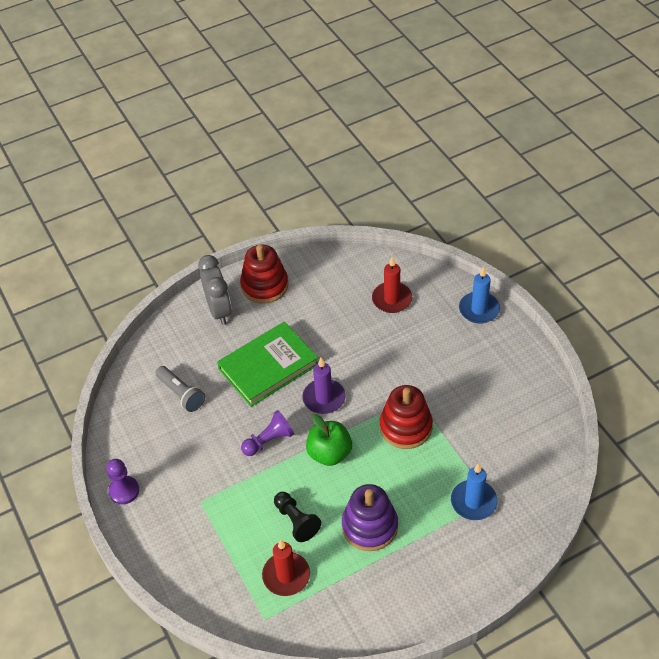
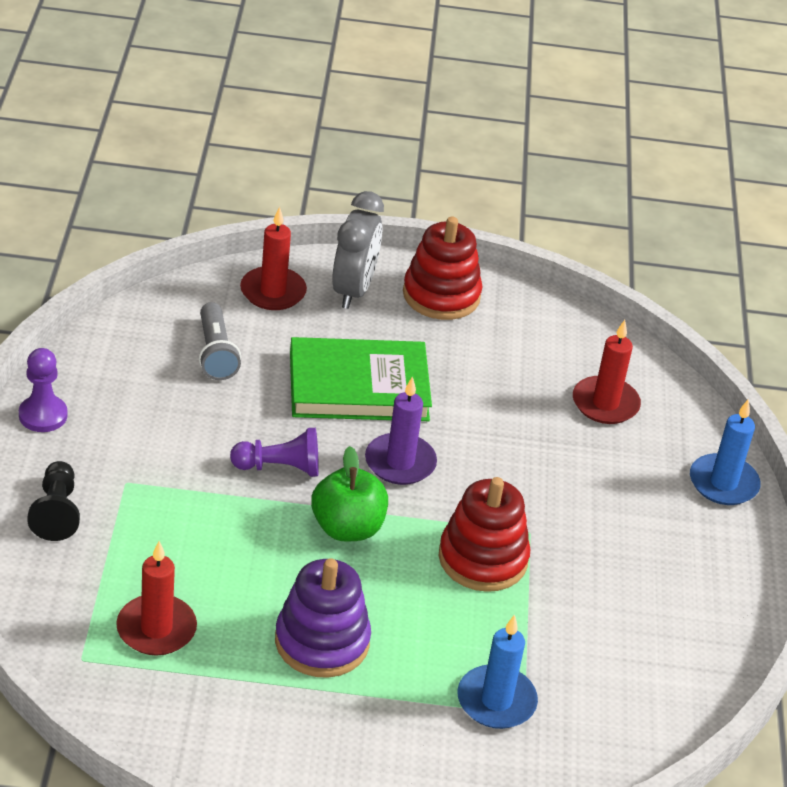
camera: 25 degrees right, 10 degrees down
black pawn [274,492,321,542] -> black pawn moved to [27,461,80,541]
none -> red candle [240,207,307,310]

